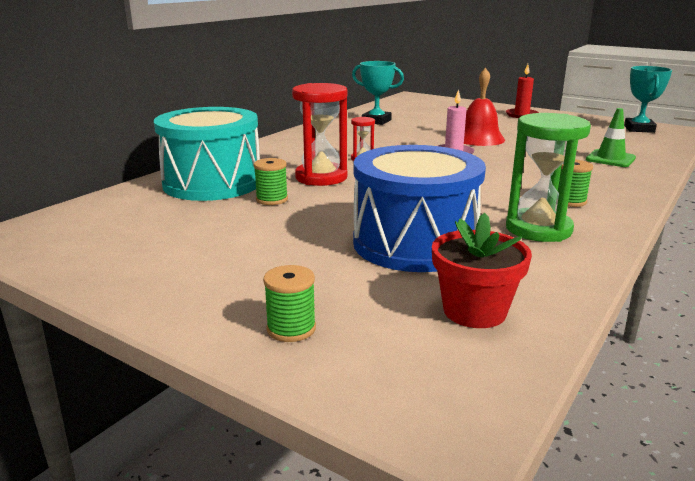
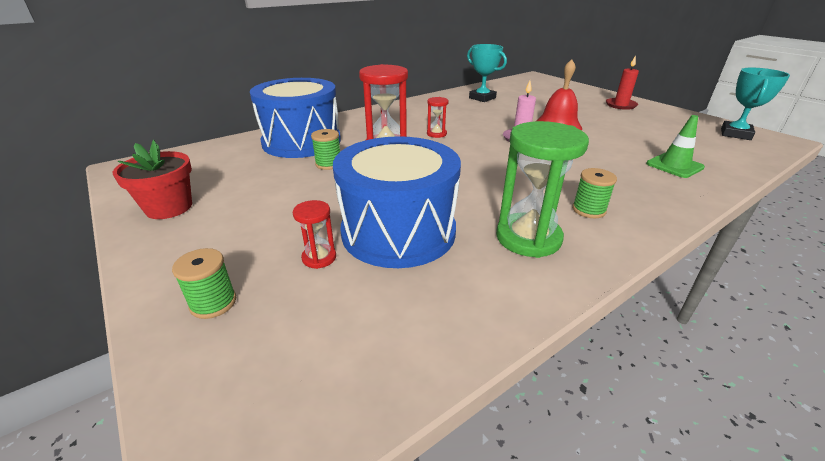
camera: 20 degrees right, 10 degrees up
turquoise drum [154,107,260,201] -> blue drum [250,78,341,158]
red flower pot [432,213,532,328] -> red flower pot moved to [113,140,192,219]
none -> red hourglass [293,200,336,269]

